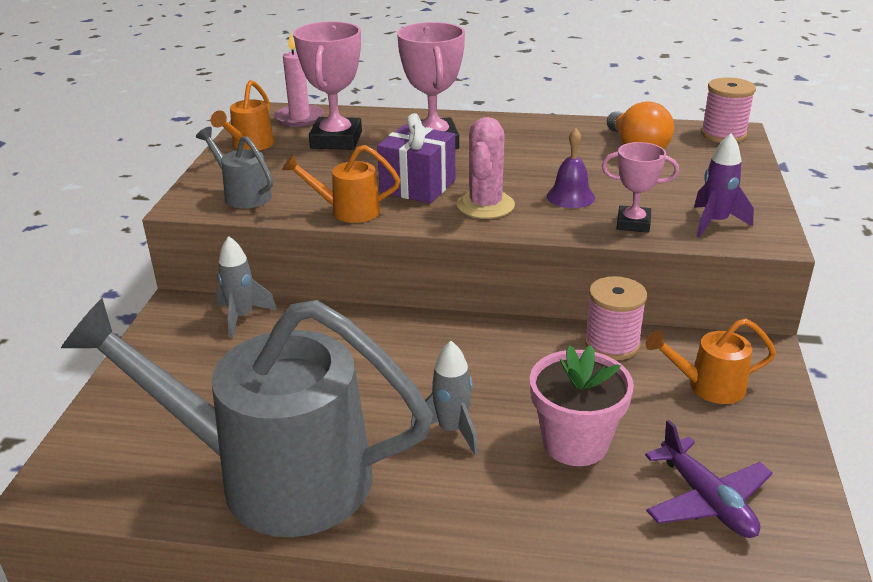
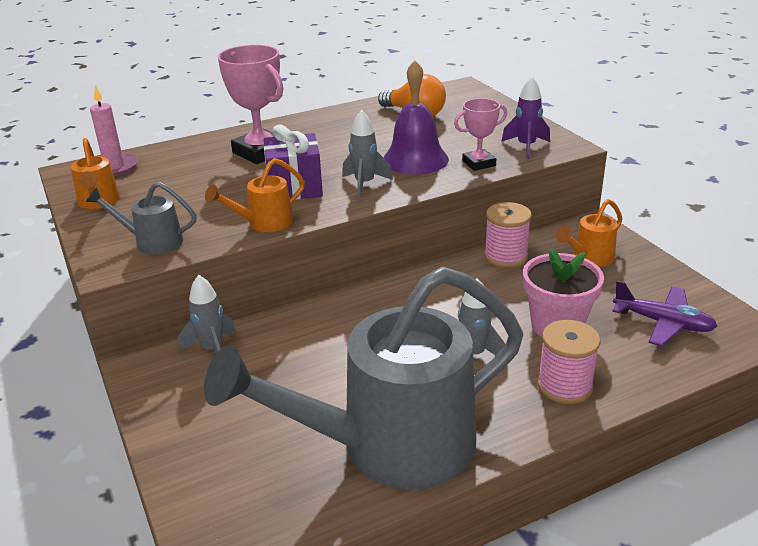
camera: 35 degrees left, 0 degrees up
pink trophy [293,22,362,150] -> none
pink cactus [457,117,515,219] -> grey rocket [342,110,393,199]
purple bell [547,128,595,208] -> purple bell [383,60,449,175], size x1.68
pink spool [701,77,756,143] -> pink spool moved to [537,320,601,404]

